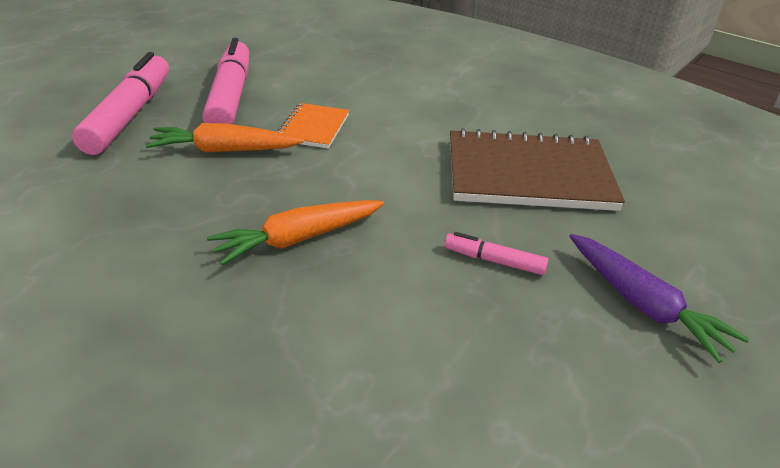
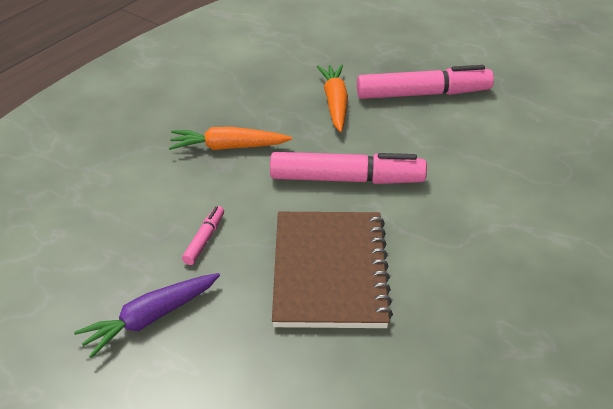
camera: 90 degrees right, 5 degrees up
pink marker [72,52,169,155] -> pink marker moved to [270,152,427,184]
orange carrot [207,200,384,265] -> orange carrot turned 60 degrees counterclockwise [169,127,292,150]
orange notebook [277,103,349,148] -> none

